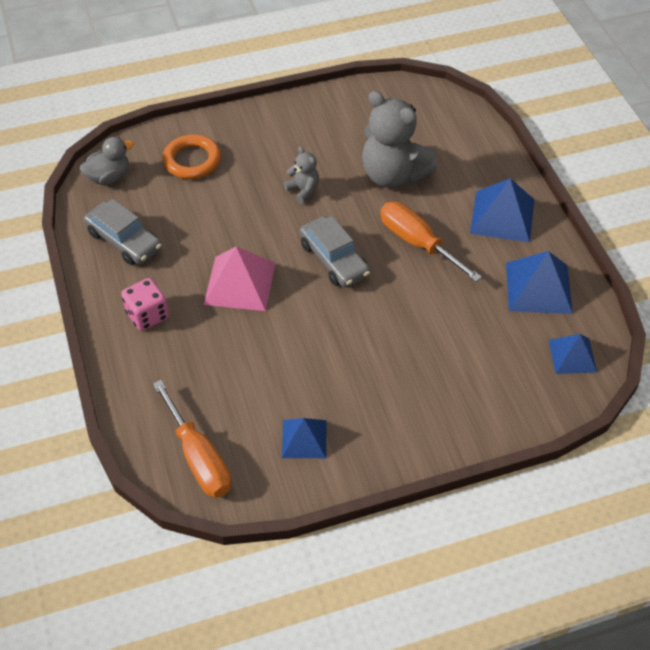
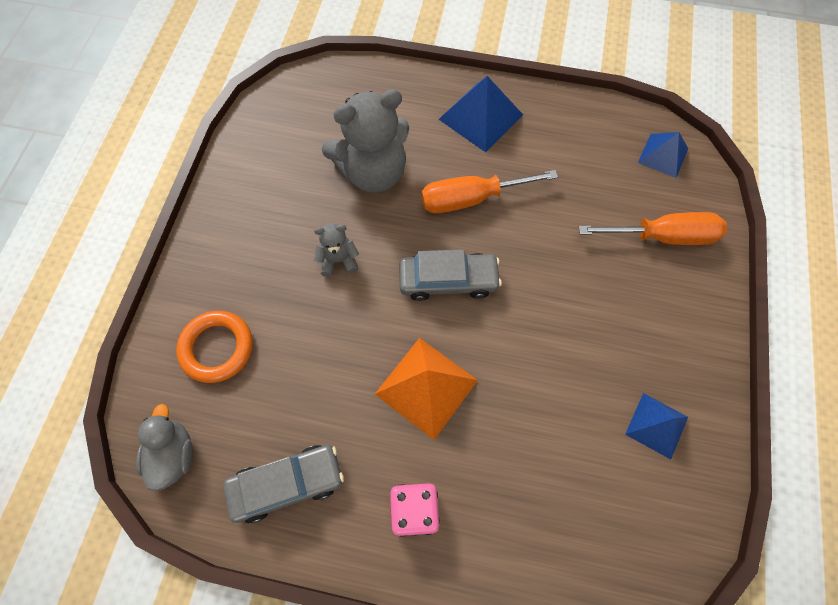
camera: 60 degrees left, 15 degrees up
orange screwdriver [153,380,231,498] -> orange screwdriver moved to [579,212,727,245]
pink pyramid [204,247,275,311] -> orange pyramid [375,338,478,440]
blue pyramid [506,251,573,314] -> none

